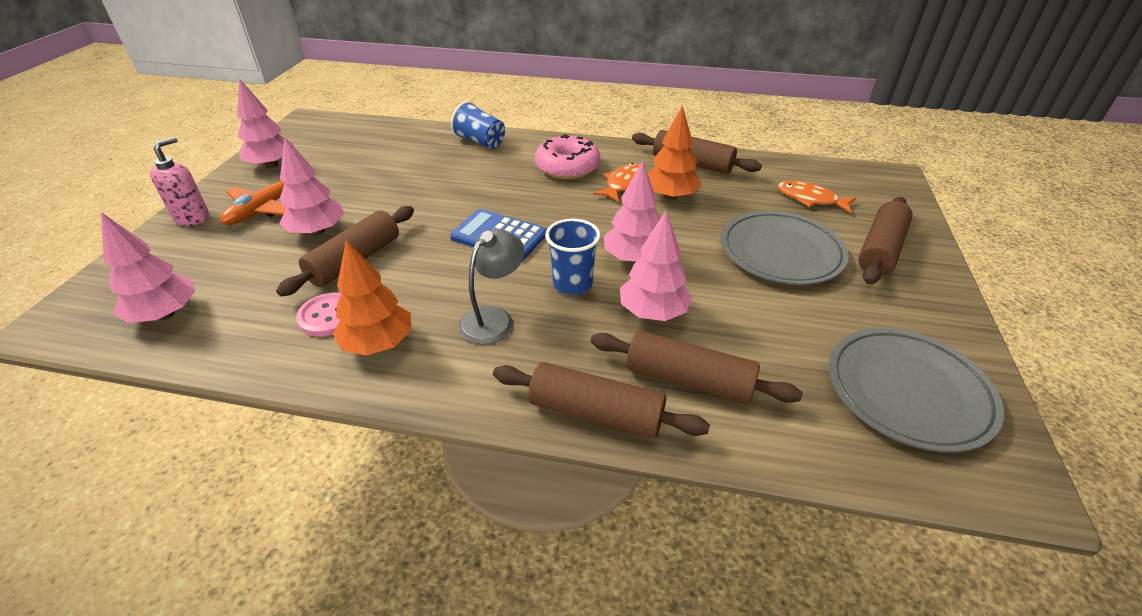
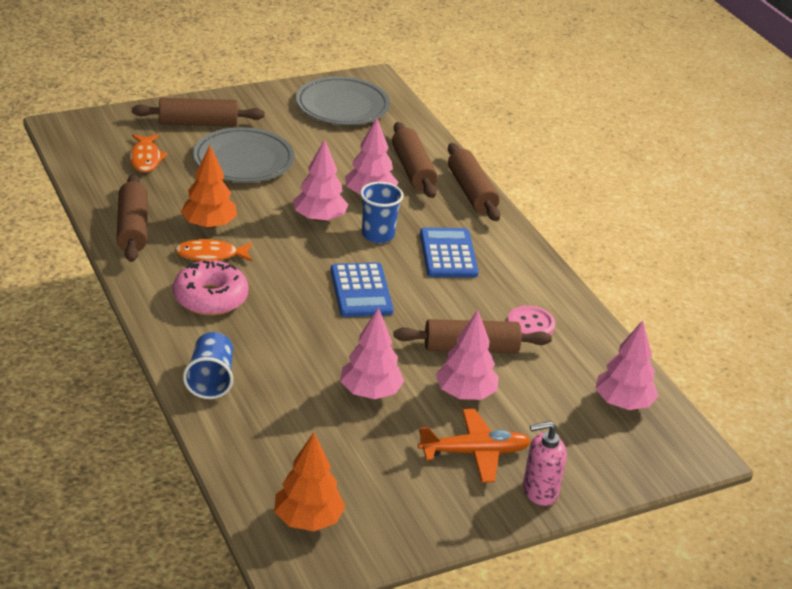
camera: 130 degrees left, 5 degrees down
pink tree [237,78,294,168] -> pink tree moved to [340,307,404,399]
orange tree [333,240,411,356] -> orange tree moved to [274,432,345,531]
grey lamp [458,229,524,345] -> blue calculator [420,227,478,278]

